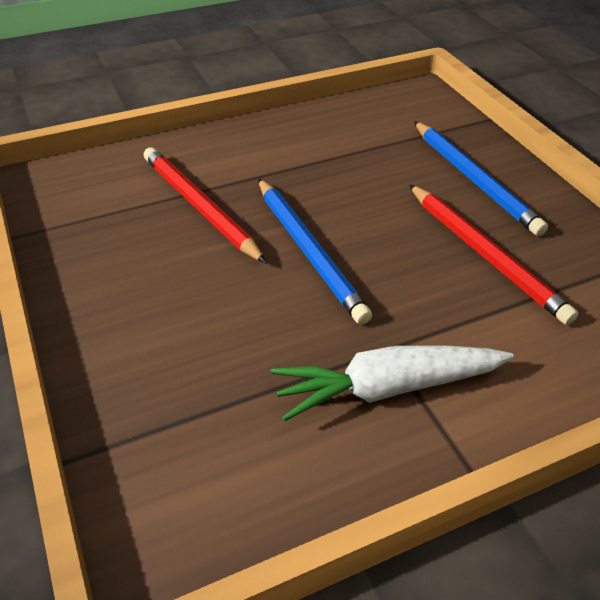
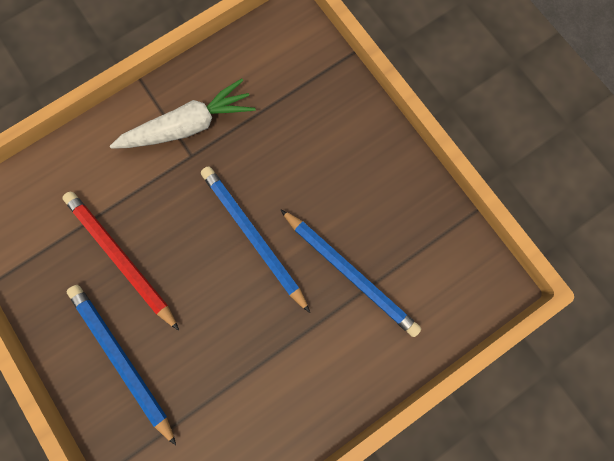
camera: 170 degrees right, 35 degrees up
red pencil [144,147,266,263] -> blue pencil [280,209,421,337]

